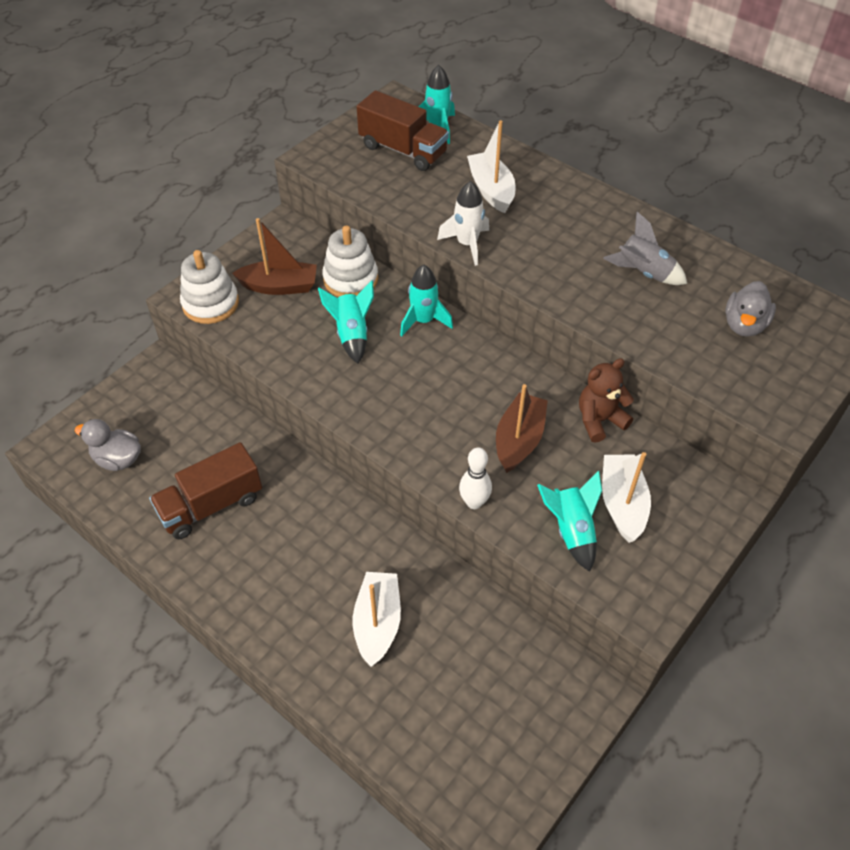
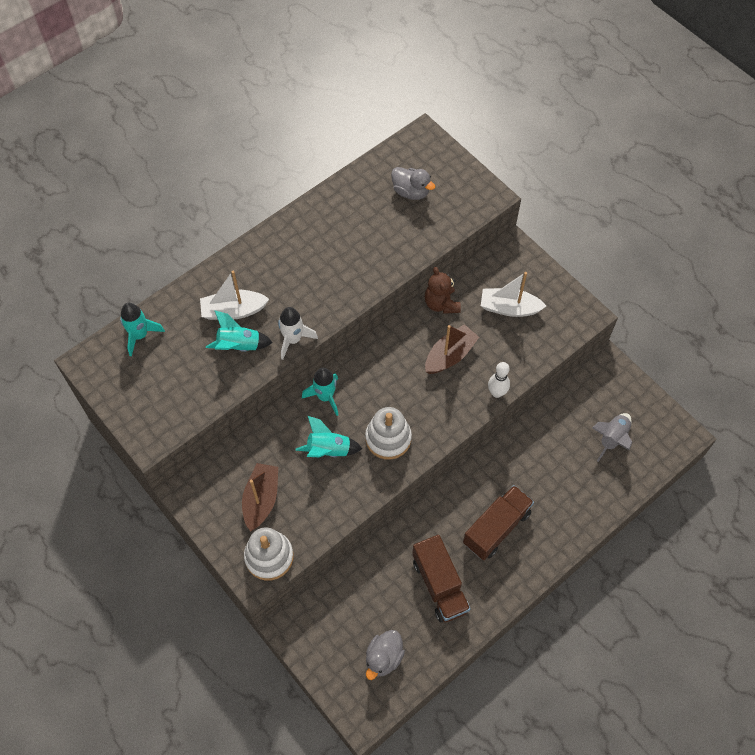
camera: 80 degrees left, 10 degrees up
white stacking toy [322,225,378,297] -> white stacking toy moved to [365,407,412,460]
white boat [353,572,401,667] -> none
brown truck [357,90,449,171] -> brown truck moved to [463,485,534,560]
brown boat [496,384,548,473] -> brown boat turned 105 degrees clockwise [425,324,479,374]
turquoise rocket [537,471,602,572] -> turquoise rocket moved to [206,310,273,352]
grey rocket [603,212,687,285] -> grey rocket moved to [592,413,632,462]

